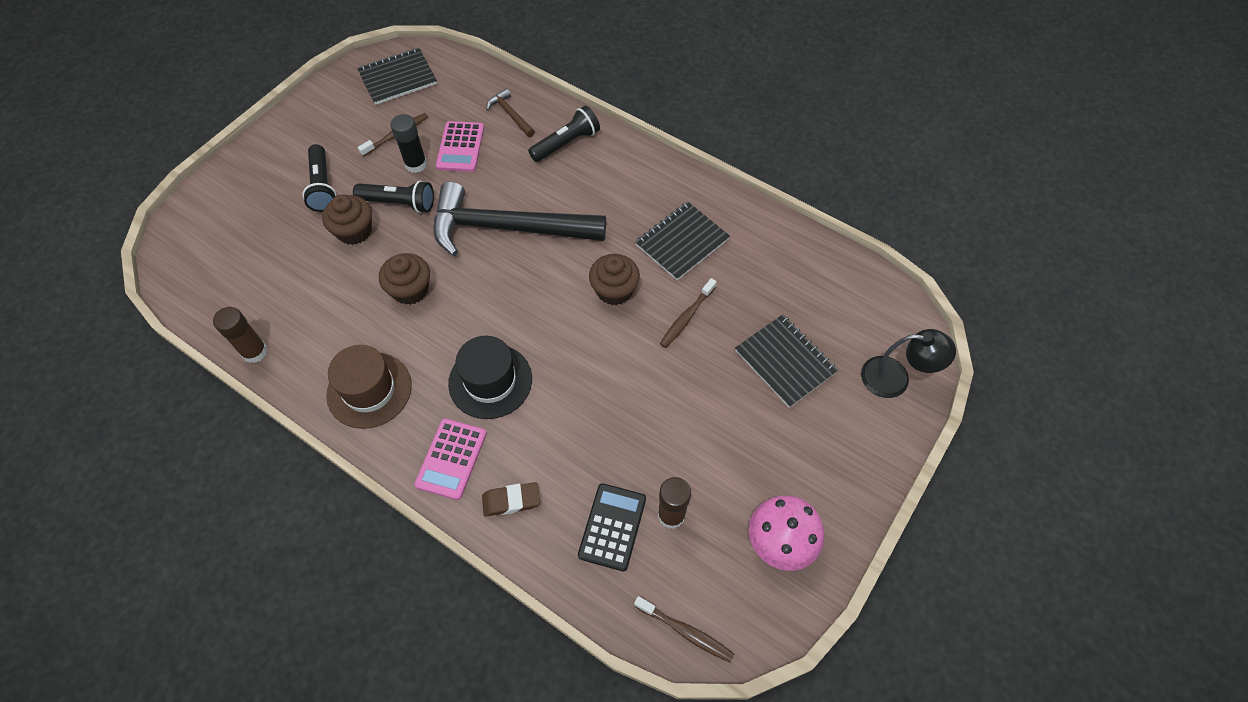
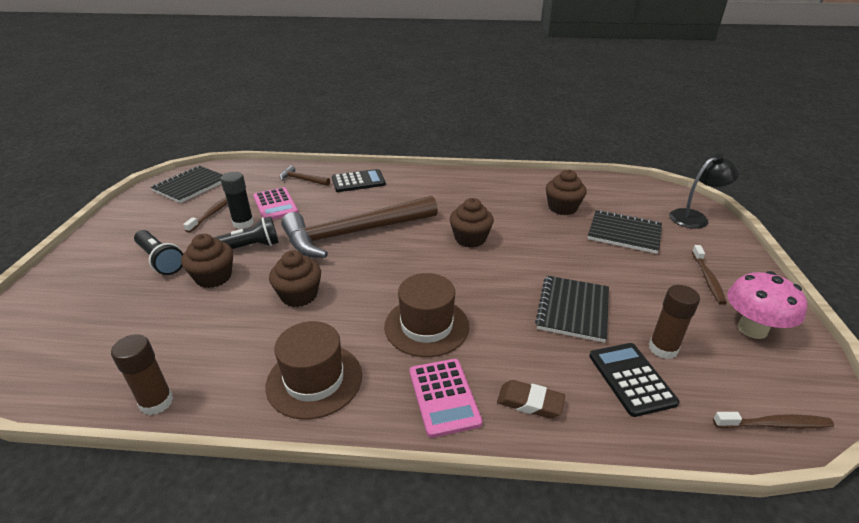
camera: 30 degrees left, 25 degrees down
black hammer [434,182,606,256] -> brown hammer [281,196,438,258]
black hat [448,336,532,419] -> brown hat [384,273,469,357]
brown eraser [482,482,540,517] -> brown eraser turned 60 degrees clockwise [497,380,565,418]
black flashlight [528,105,600,162] -> black calculator [332,169,386,192]
black notebook [635,202,730,280] -> black notebook moved to [535,276,609,343]
brown toothbrush [660,278,717,348] -> brown toothbrush moved to [692,245,727,304]
none -> brown cupcake [546,169,587,215]

